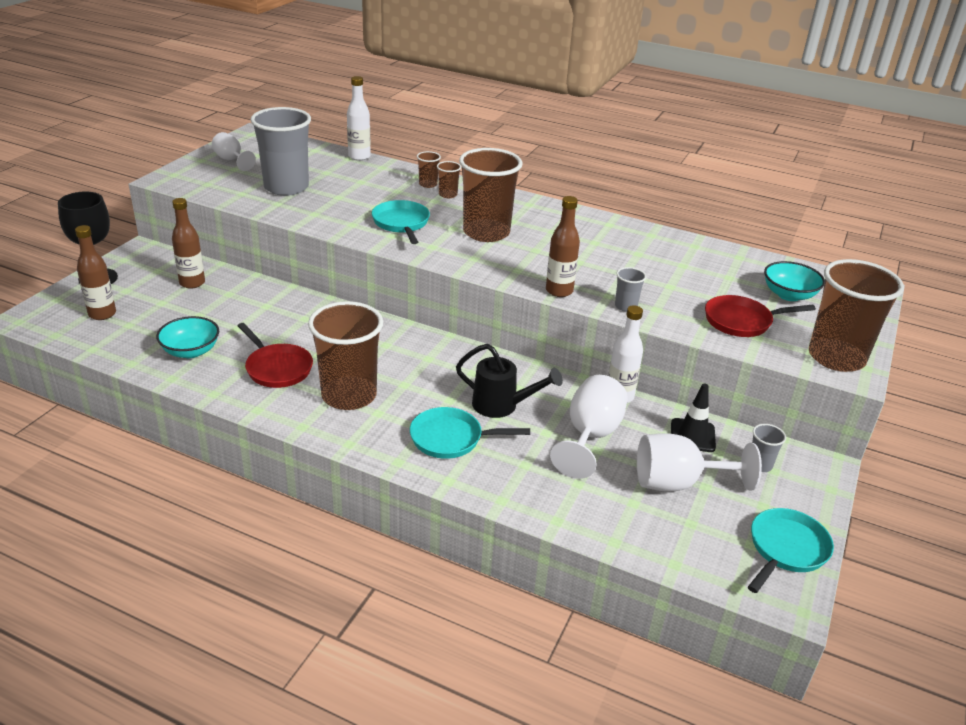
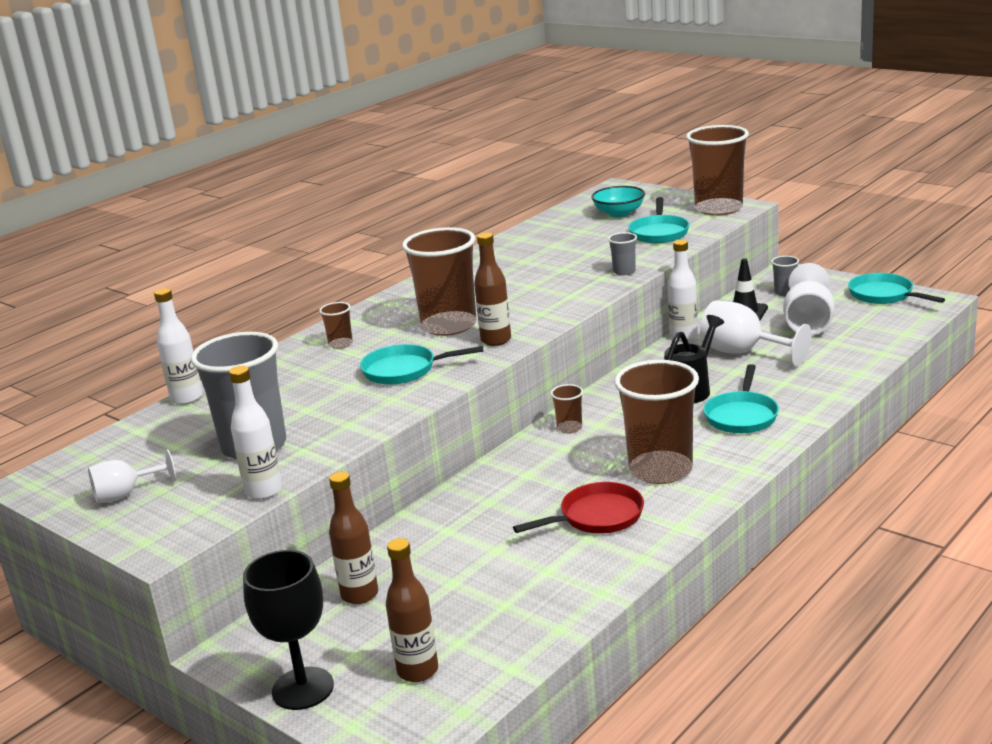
camera: 70 degrees left, 10 degrees down
turquoise bowl [156,316,219,358] -> none
brown cup [417,151,441,188] -> brown cup moved to [551,384,583,433]
brown bottle [546,196,580,297] -> brown bottle moved to [474,233,511,346]
red pan [705,295,816,337] -> turquoise pan [628,197,690,243]
none -> white bottle [229,366,282,500]

